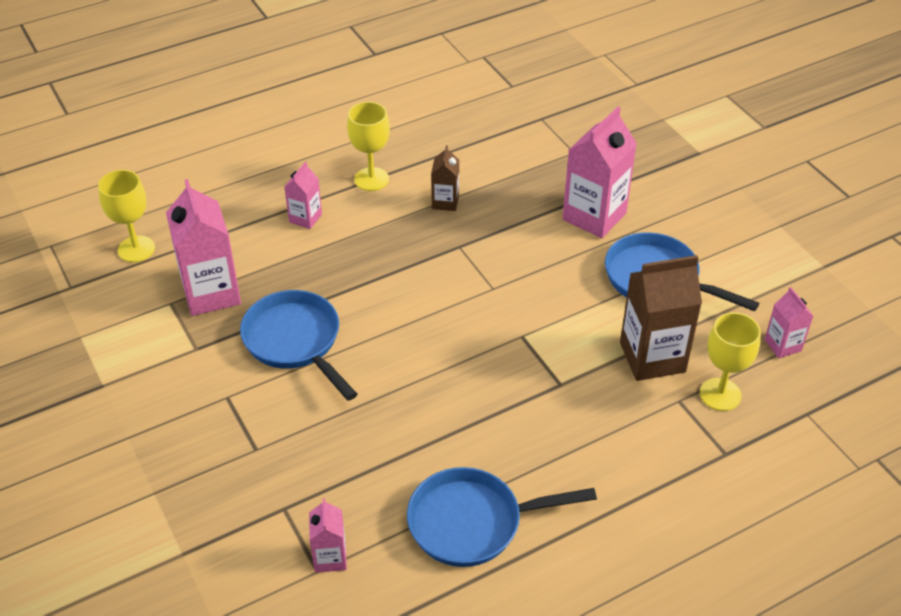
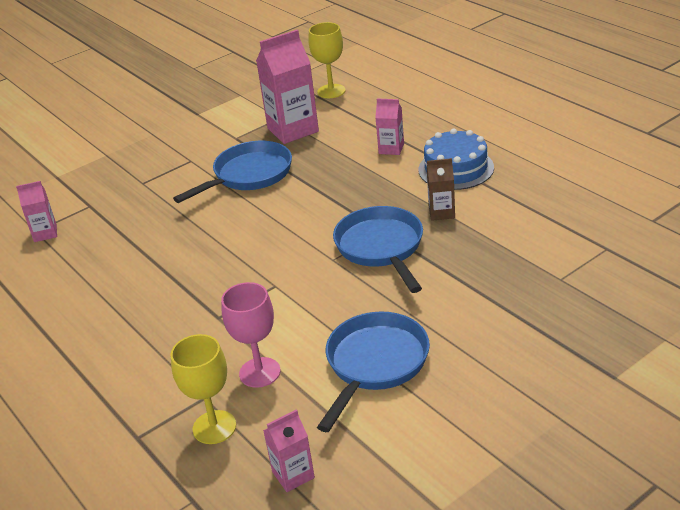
camera: 85 degrees right, 10 degrees down
yellow goblet [347,102,390,191] -> blue cake [418,129,494,190]
blue pan [407,467,597,567] -> blue pan moved to [333,206,423,293]
pink carton [562,107,637,238] -> none
brown carton [620,255,702,381] -> pink goblet [221,282,281,388]

